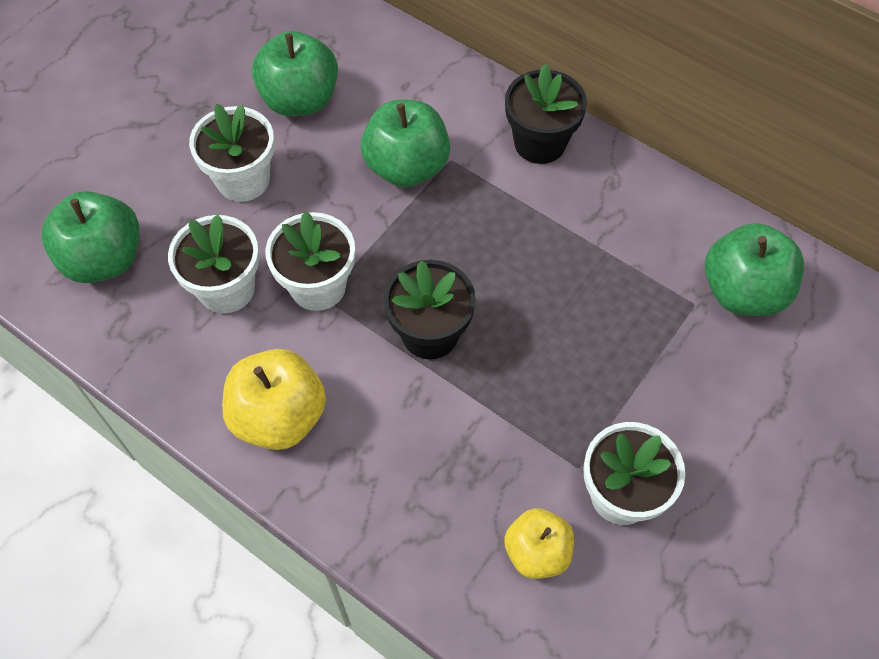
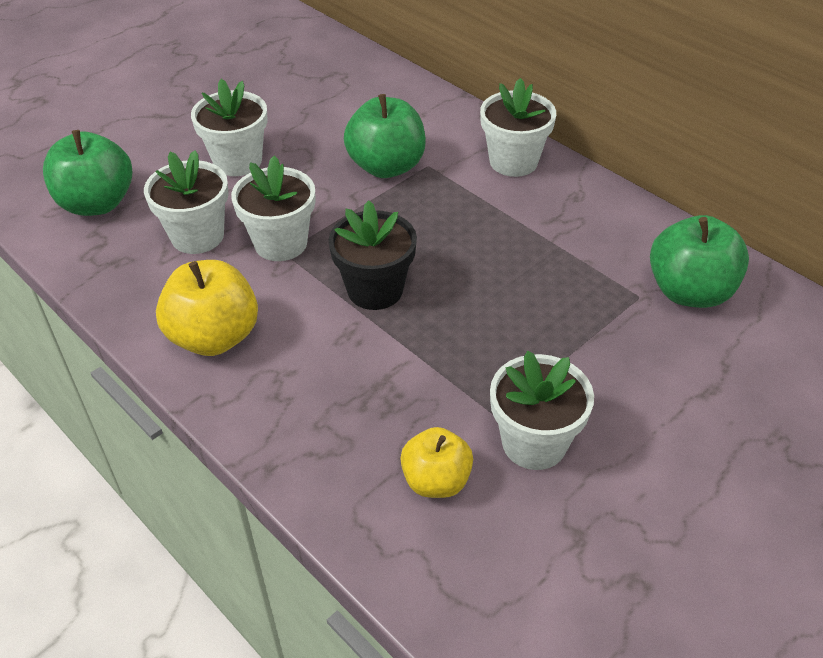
camera: 10 degrees right, 15 degrees down
green apple [252,31,338,116] -> none
black flower pot [505,64,587,164] -> white flower pot [480,78,556,177]

